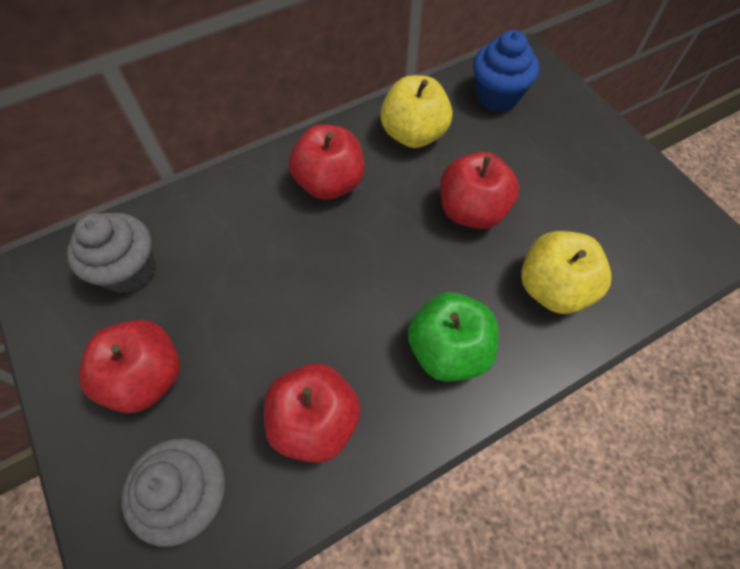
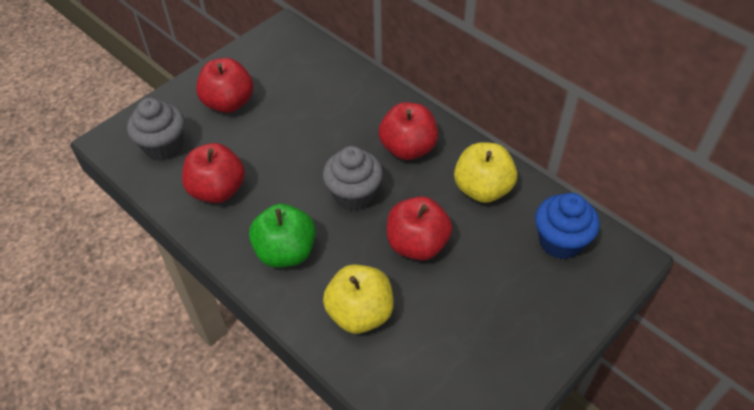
camera: 75 degrees right, 10 degrees down
grey cupcake [67,213,155,293] -> grey cupcake moved to [323,146,383,211]

